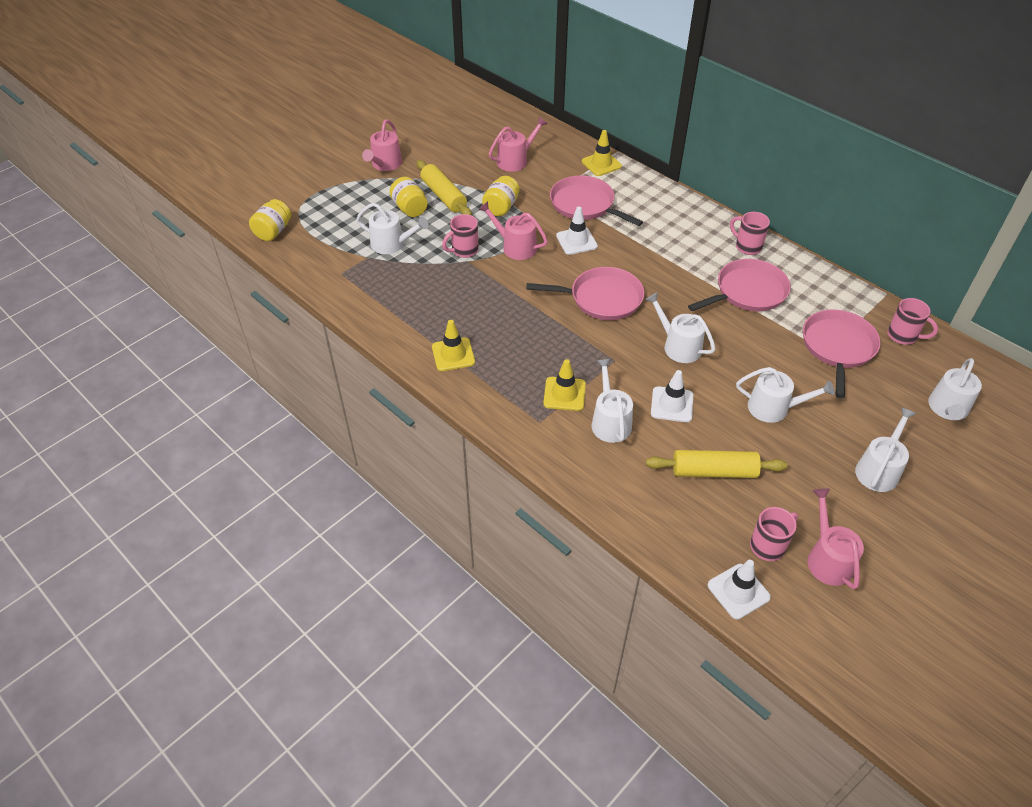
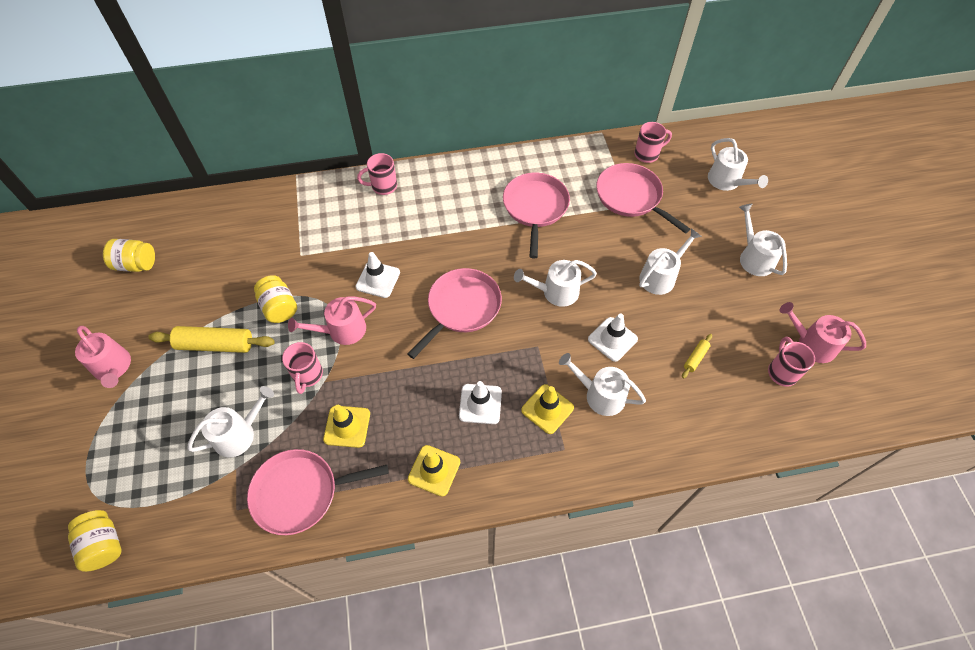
camera: 55 degrees left, 10 degrees up
yellow jar [389,177,428,217] -> yellow jar moved to [103,239,155,272]
pink watering can [489,117,547,172] -> none
pink pan [550,176,643,226] -> pink pan moved to [247,449,389,535]
yellow traffic cone [582,130,622,176] -> yellow traffic cone moved to [323,405,370,448]
yellow rolling pin [646,450,788,478] -> yellow rolling pin [682,334,712,378], size x0.48
white traffic cone [708,560,771,619] -> white traffic cone moved to [459,381,502,424]
pink mug [730,212,770,255] -> pink mug moved to [357,153,397,195]

